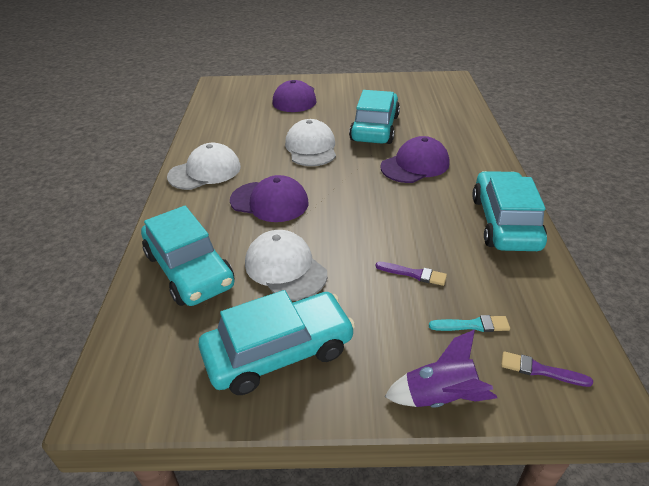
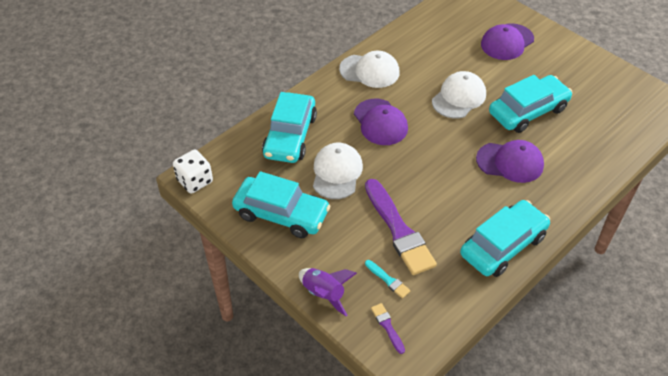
camera: 45 degrees right, 10 degrees up
purple brush [375,262,447,286] -> purple brush [365,179,437,275], size x2.31
none -> white dice [173,149,213,194]

